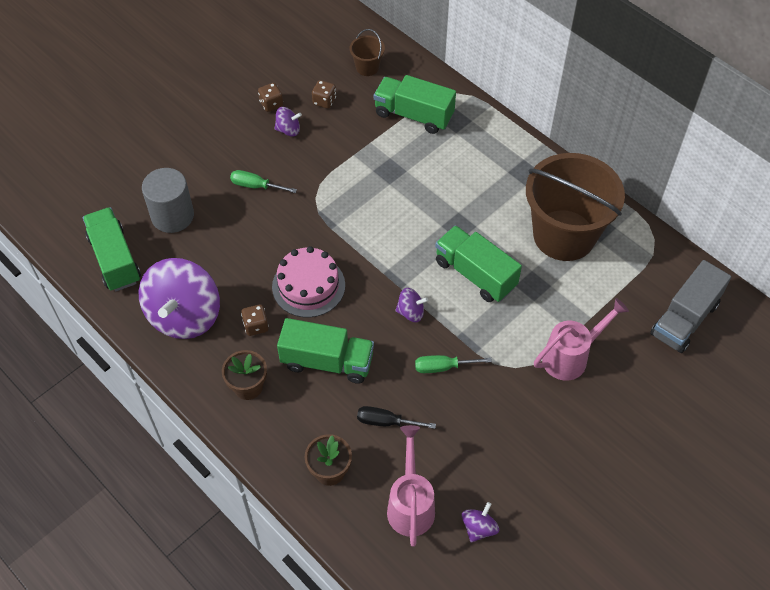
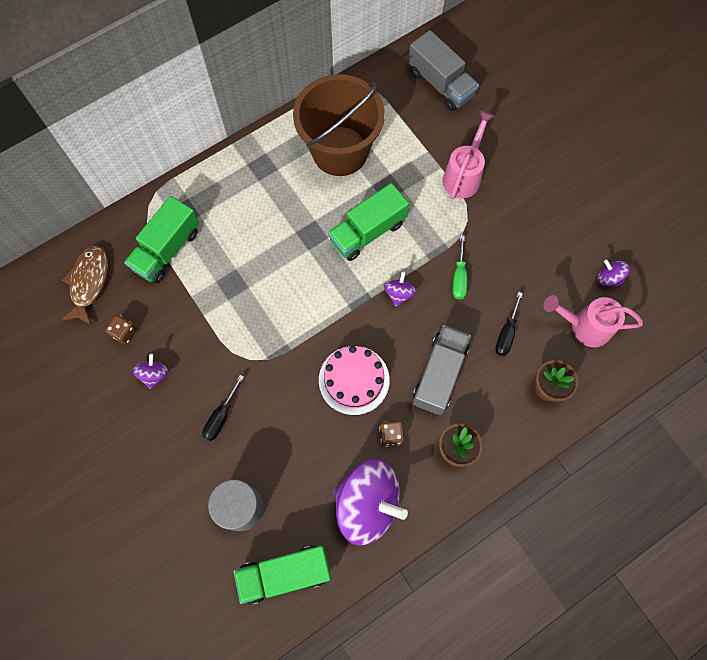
camera: 80 degrees left, 15 degrees up
green screwdriver [230,170,297,193] -> black screwdriver [202,375,244,441]
brown dice [258,83,283,112] -> none
green truck [277,318,374,384] -> grey truck [413,325,471,415]
brown bucket [350,29,385,76] -> brown fish [60,245,108,325]
pink watering can [534,298,629,381] -> pink watering can turned 45 degrees clockwise [443,111,495,200]

